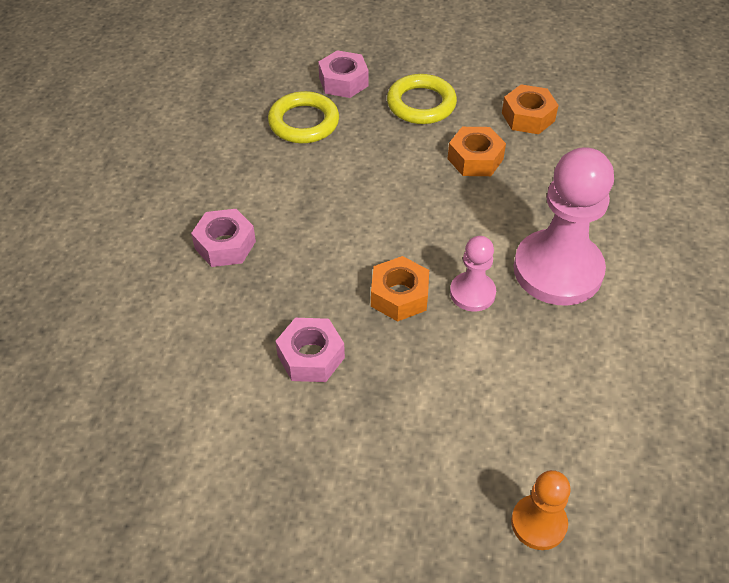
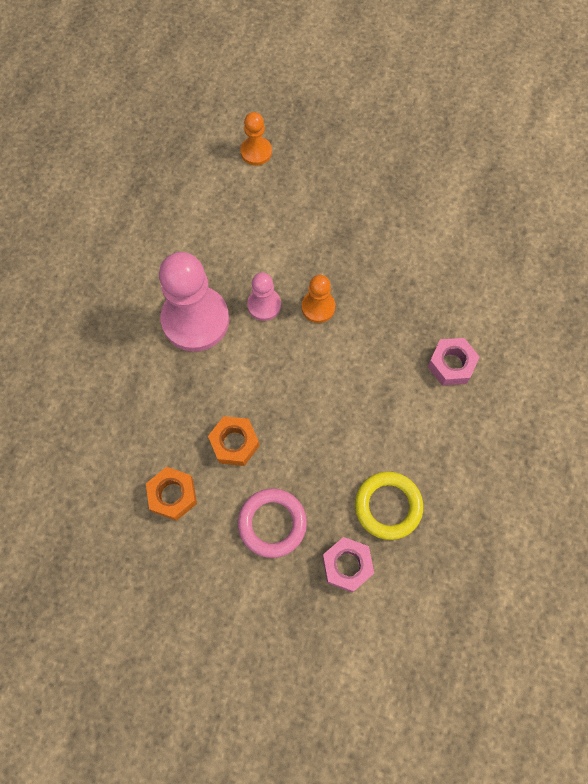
camera: 175 degrees left, 20 degrees up
pink nut [276,318,345,382] -> none
orange nut [371,256,429,322] -> orange pawn [302,275,335,323]
yellow ring [387,74,457,124] -> pink ring [238,488,307,558]

